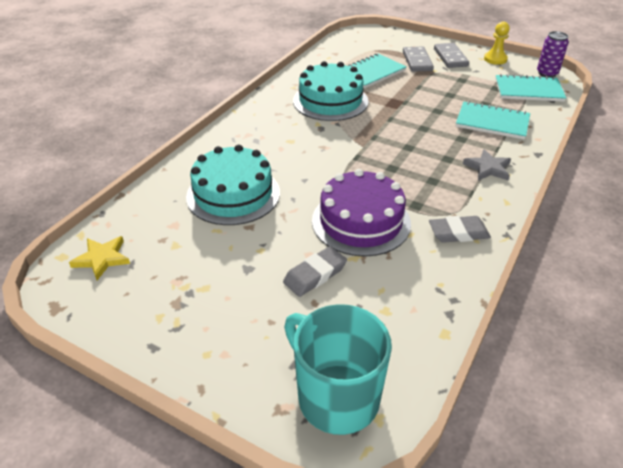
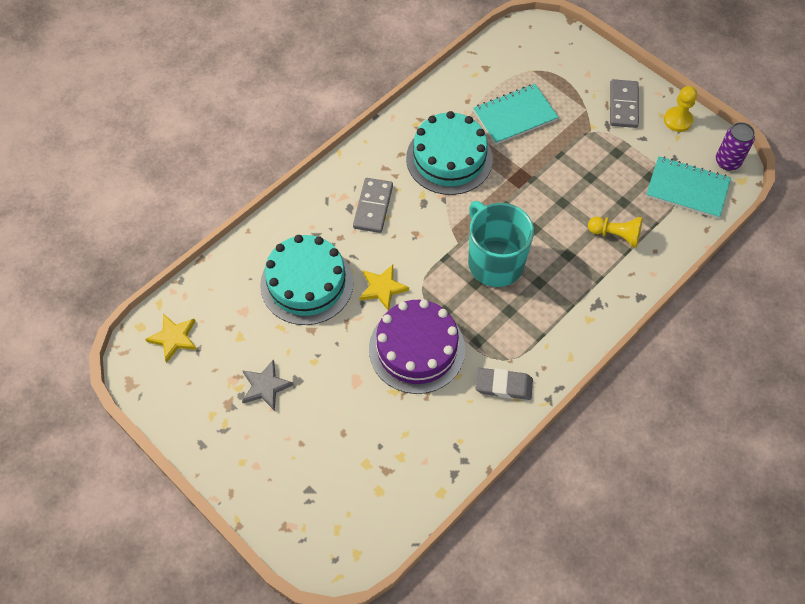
camera: 15 degrees right, 20 degrees up
grey eraser [283,246,347,297] -> none
turquoise mug [284,304,392,435] -> turquoise mug moved to [468,201,534,287]
grey domino [403,47,434,72] -> grey domino moved to [353,178,393,233]
turquoise notebook [456,101,530,140] -> yellow pawn [588,216,643,248]
grey star [463,149,511,181] -> grey star moved to [242,359,294,411]
none -> yellow star [360,265,409,311]

